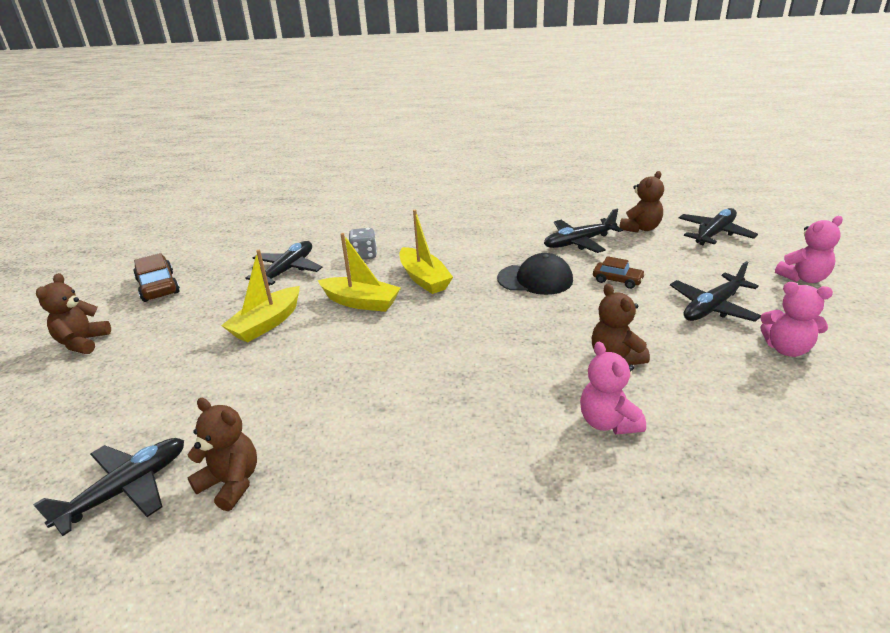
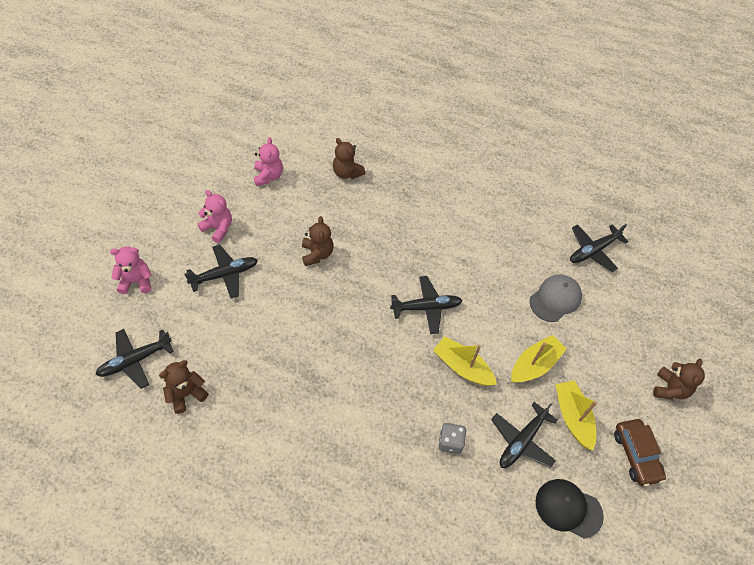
camera: 170 degrees left, 25 degrees up
brown teddy bear [187,398,257,511] -> brown teddy bear moved to [333,138,366,179]
yellow boat [399,210,453,294] -> yellow boat moved to [555,380,597,451]
black cap [497,253,573,295] -> black cap moved to [536,479,604,539]
black plane [544,209,623,253] -> black plane moved to [390,276,463,334]
pink teddy bear [580,342,646,434] -> pink teddy bear moved to [254,137,283,186]
brown car [593,256,645,289] -> none
none -> grey cap [530,274,582,322]

